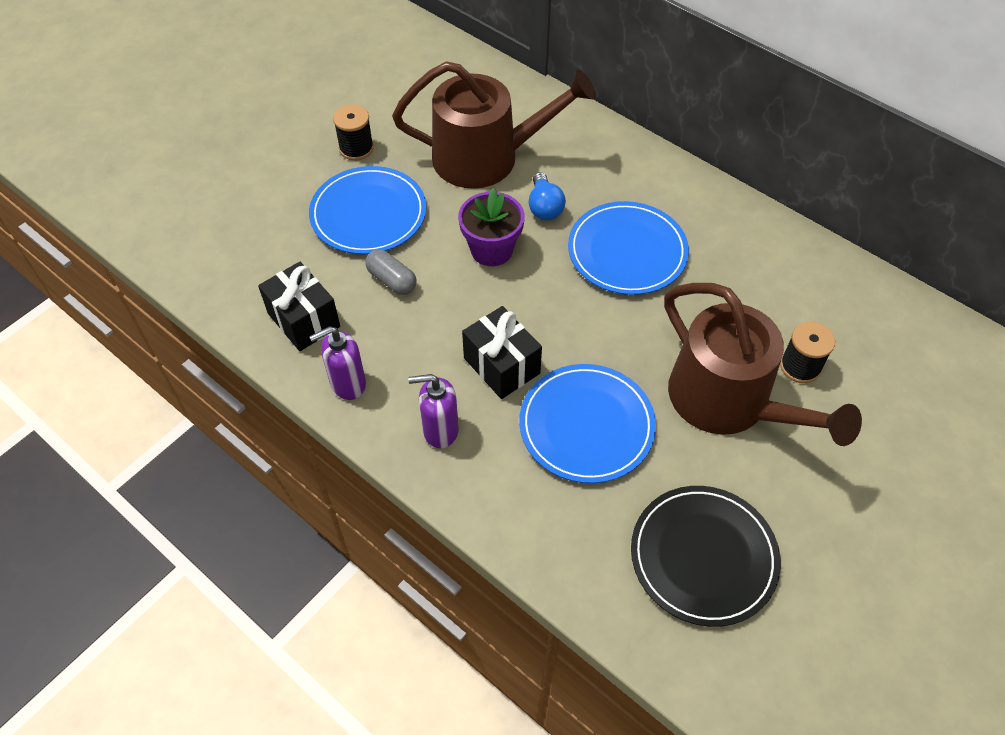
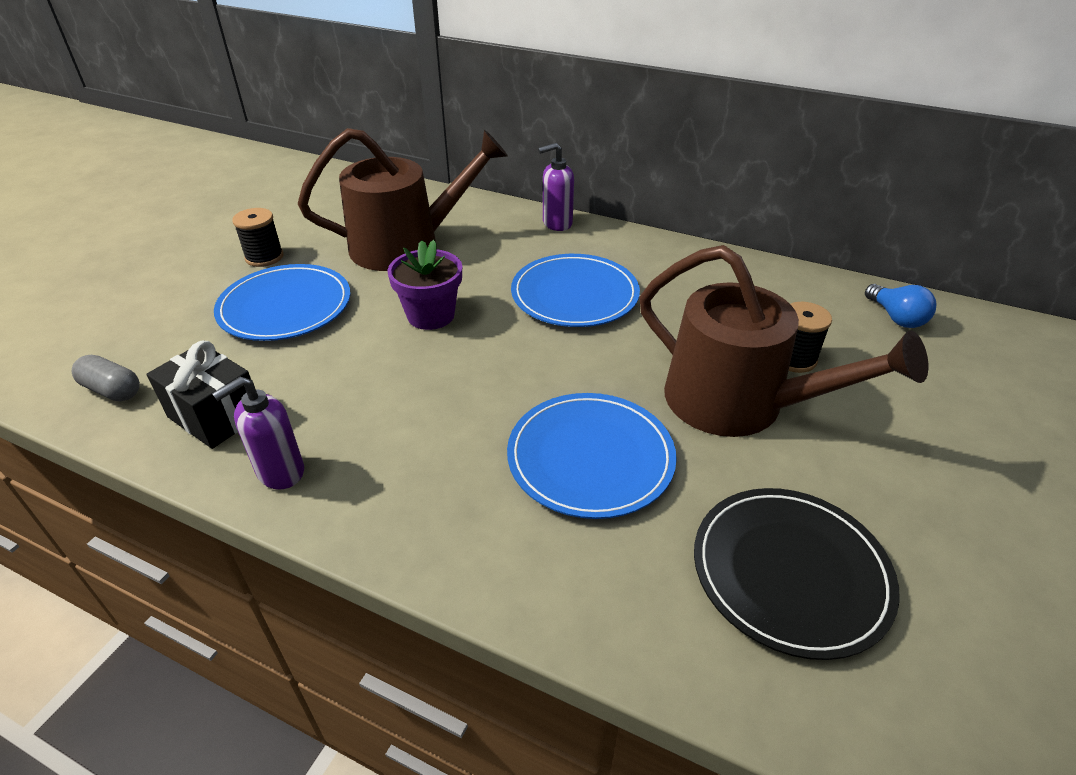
camera: 15 degrees left, 15 degrees down
grey capsule [366,249,416,295] -> grey capsule moved to [72,355,140,401]
purple soap dispenser [408,374,459,448] -> purple soap dispenser moved to [538,143,574,231]
black gift [462,306,542,399] -> none
blue light bulb [528,172,566,220] -> blue light bulb moved to [865,284,937,328]

